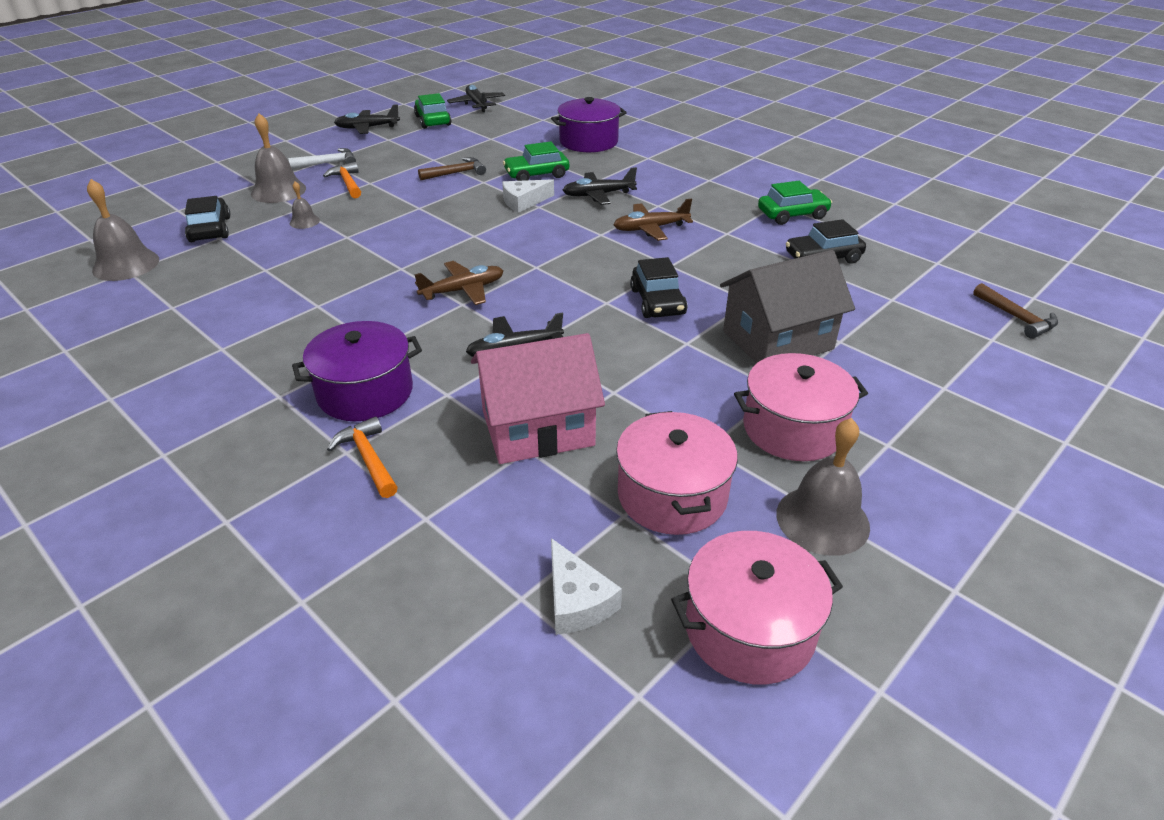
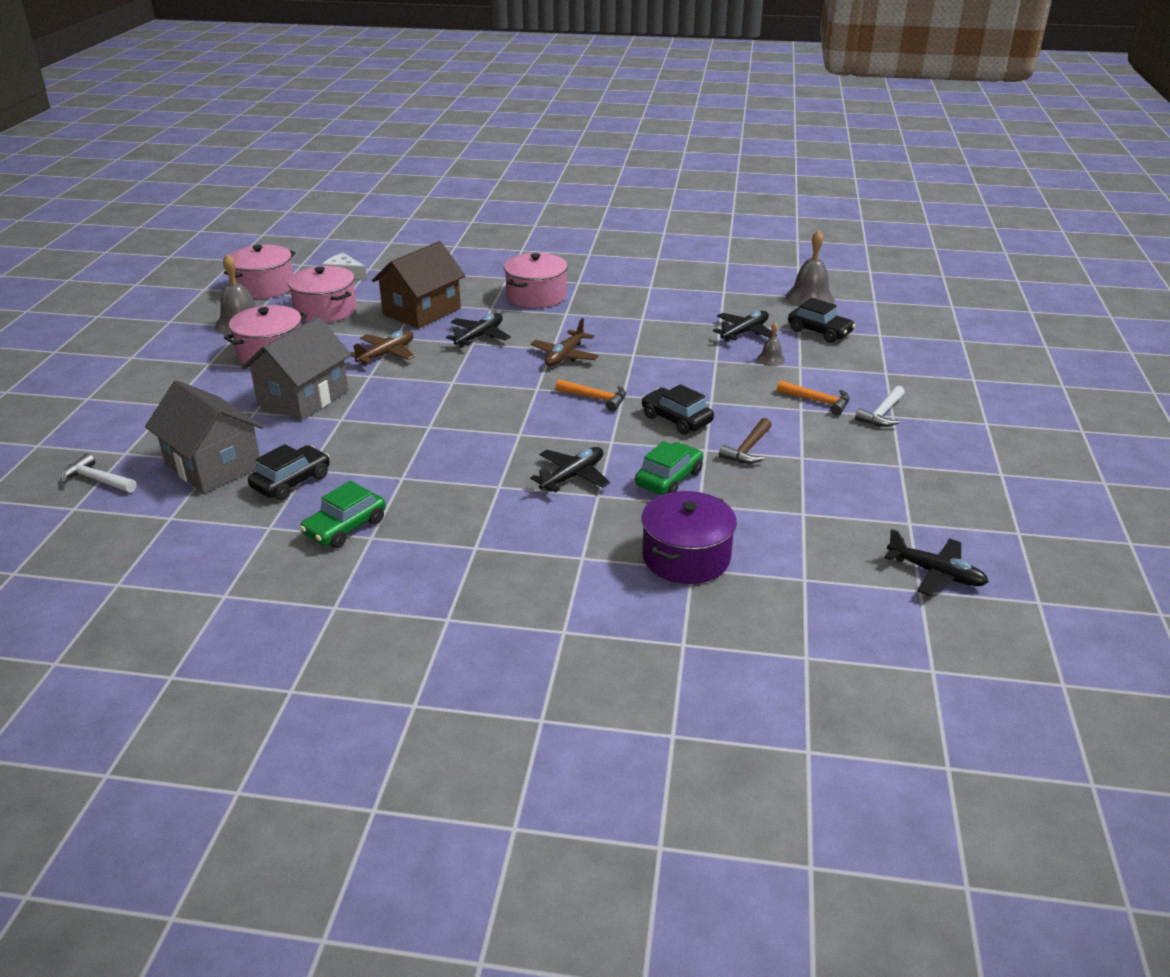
camera: 145 degrees right, 5 degrees down
grey bell [251,113,306,203] -> none
purple pot [292,321,422,421] -> pink pot [504,253,568,308]
orange hammer [327,416,398,498] -> orange hammer moved to [556,379,626,411]
black plane [334,104,400,134] -> black plane moved to [713,311,777,342]
green car [414,93,451,129] -> none
pink house [471,333,605,464] -> brown house [372,241,465,329]
white cheese [502,179,554,213] -> none
brown plane [613,198,693,241] -> brown plane moved to [350,331,415,365]
black car [630,257,687,318] -> black car moved to [642,384,714,435]
brown hammer [973,283,1058,339] -> white hammer [61,453,137,493]
none -> grey house [145,380,264,493]

